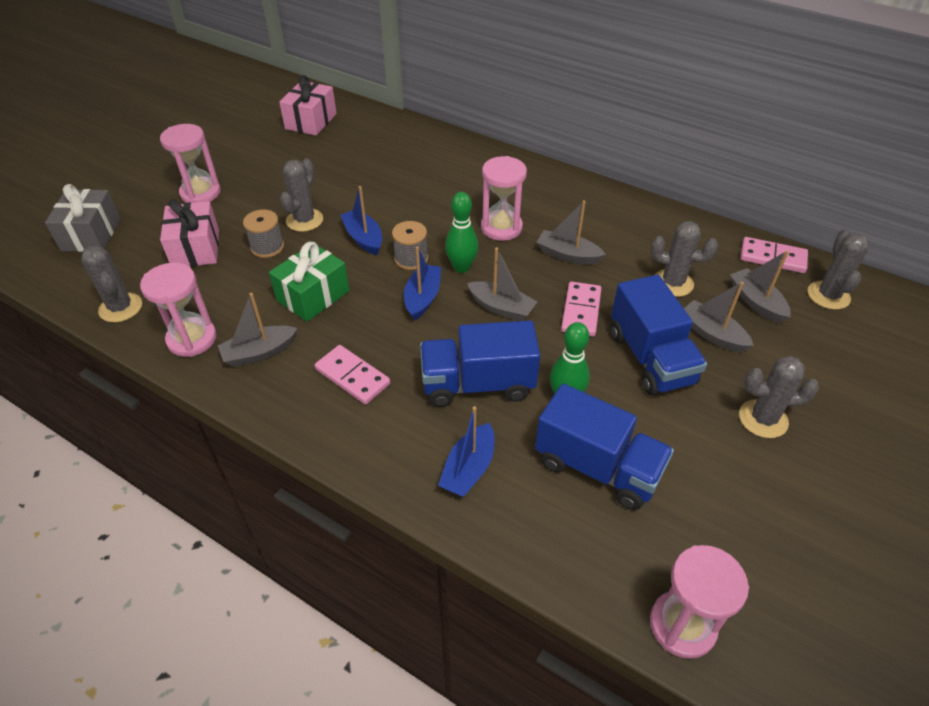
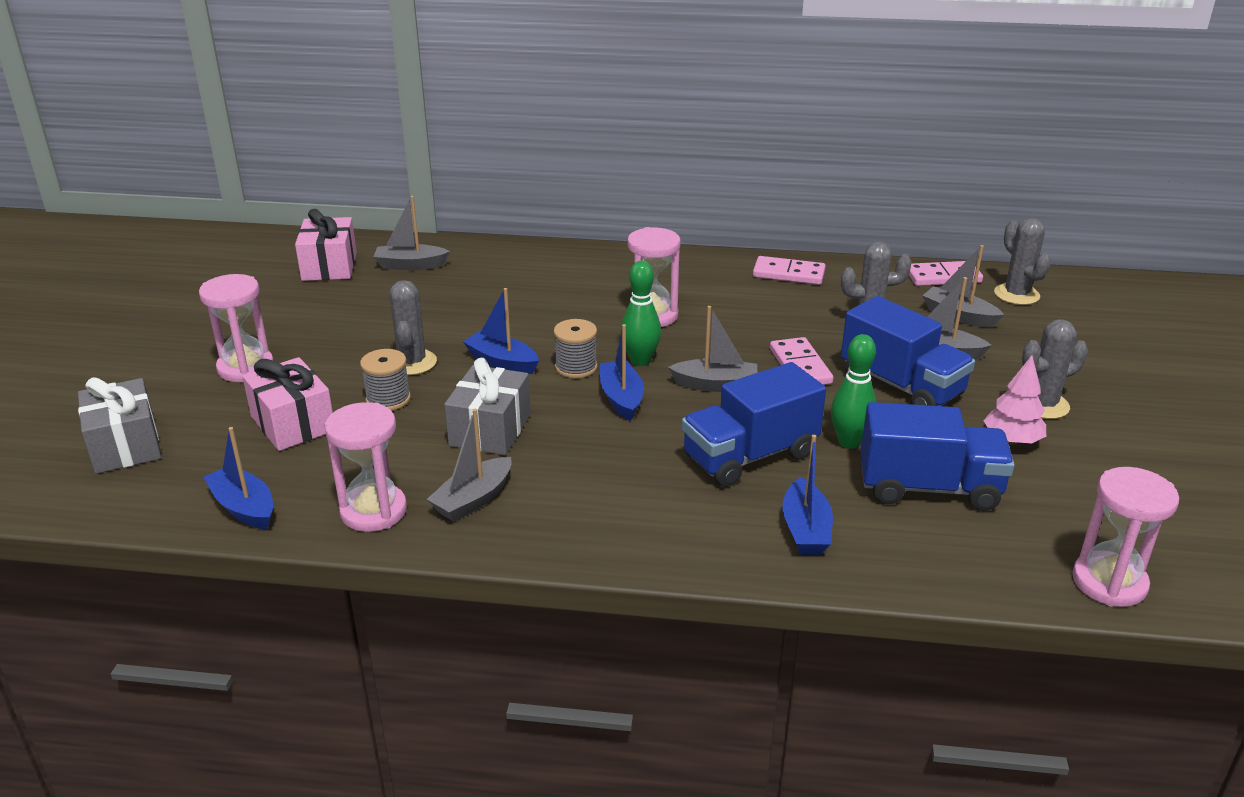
camera: 25 degrees left, 15 degrees down
grey cactus [81,245,142,322] -> blue boat [203,427,273,530]
green gift [269,242,350,322] -> grey gift [444,358,531,455]
pink domino [315,345,390,404] -> pink domino moved to [753,256,825,285]
grey boat [537,200,606,265] -> grey boat moved to [374,196,450,270]
none -> pink tree [983,355,1046,445]

